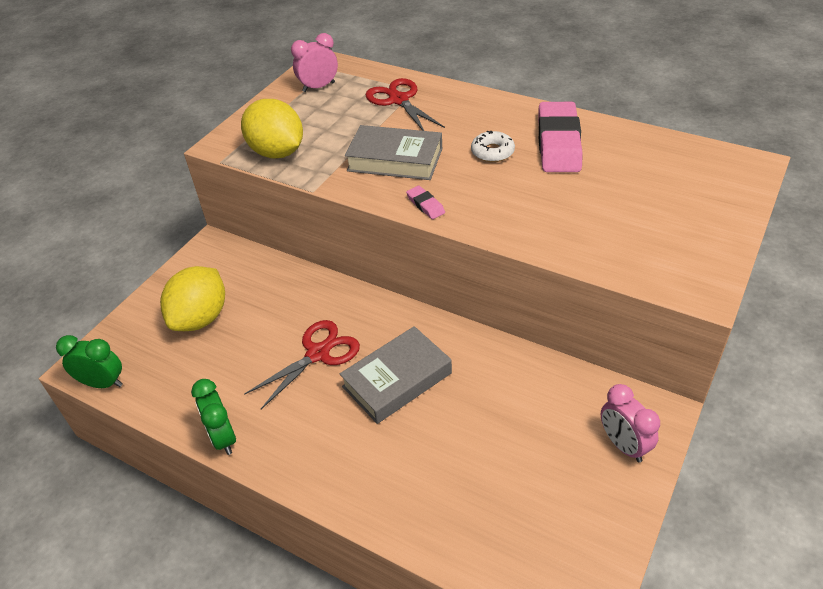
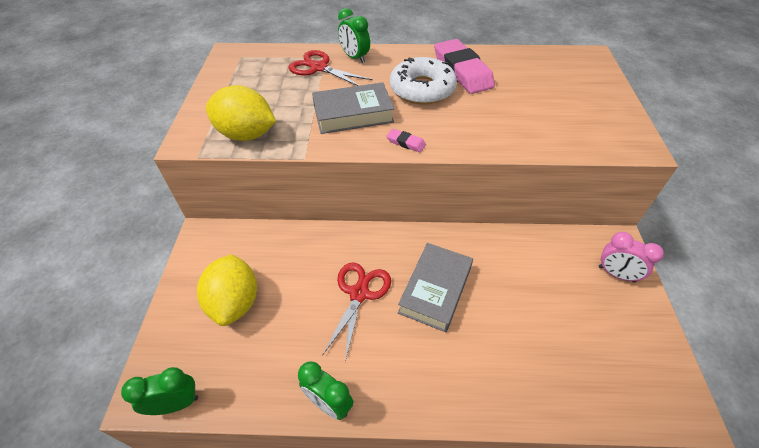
camera: 30 degrees left, 5 degrees up
pink clock [291,33,338,92] -> none
white donut [471,130,515,162] -> white donut [390,57,457,105], size x1.88
none -> green clock [338,8,370,63]

